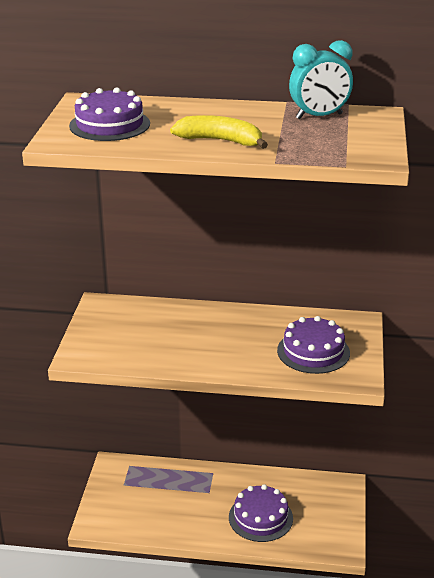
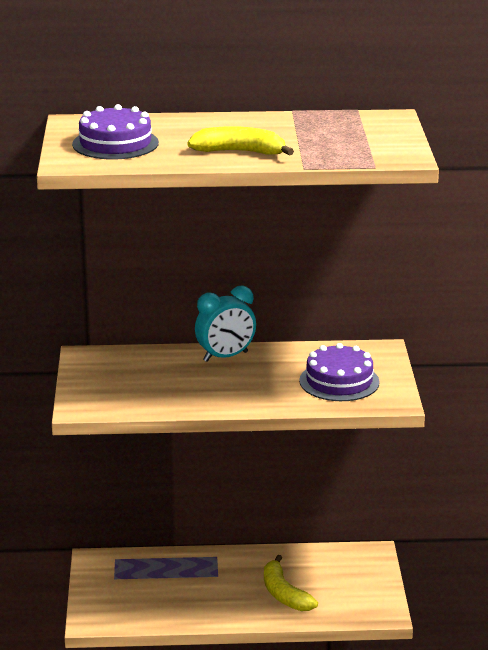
camera: 10 degrees left, 5 degrees down
purple cake [229,484,293,542] -> yellow banana [264,555,318,611]
turquoise clock [289,40,353,119] -> turquoise clock moved to [195,286,256,362]

